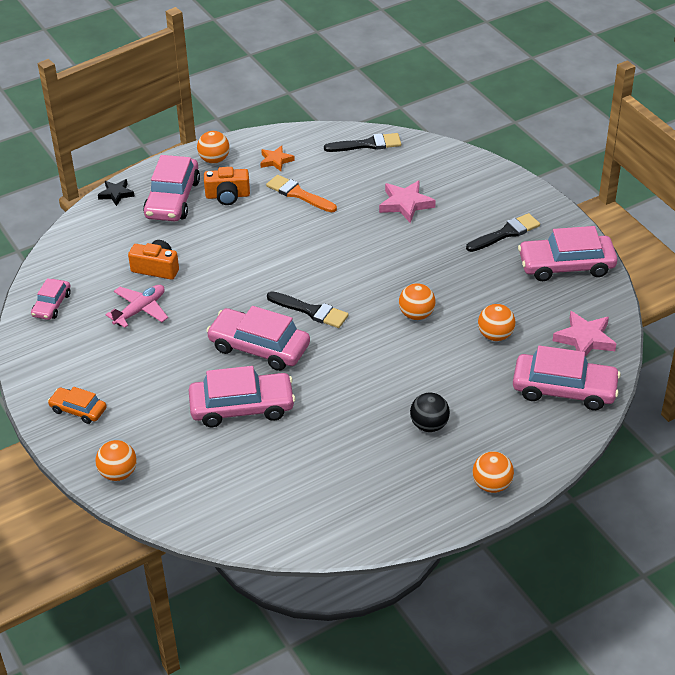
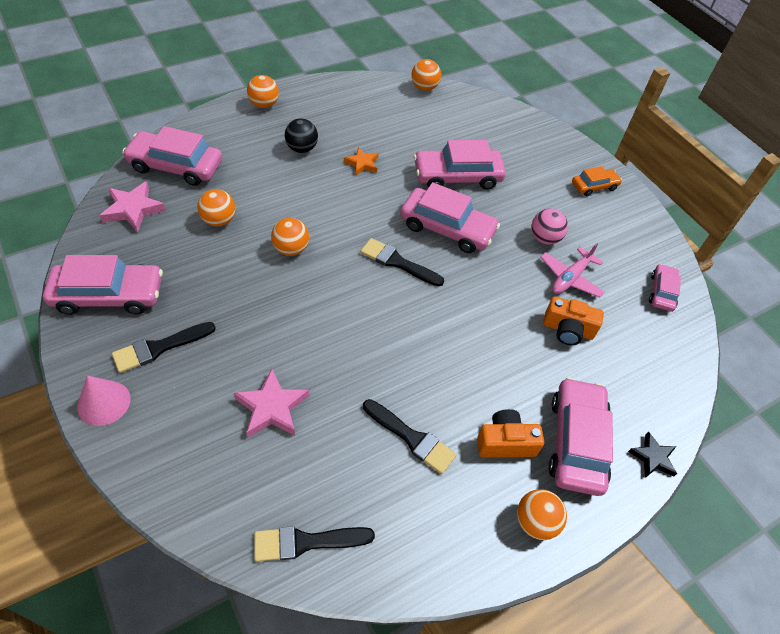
camera: 175 degrees right, 10 degrees up
orange car [48,387,107,424] -> orange car turned 45 degrees counterclockwise [572,166,622,196]
orange ball [96,440,137,481] -> orange ball moved to [411,59,441,91]
orange star [260,145,295,171] -> orange star moved to [344,147,379,176]
orange brush [266,175,337,213] -> black brush [363,399,457,474]
none -> pink cone [77,375,131,426]
none -> pink ball [531,208,568,245]

